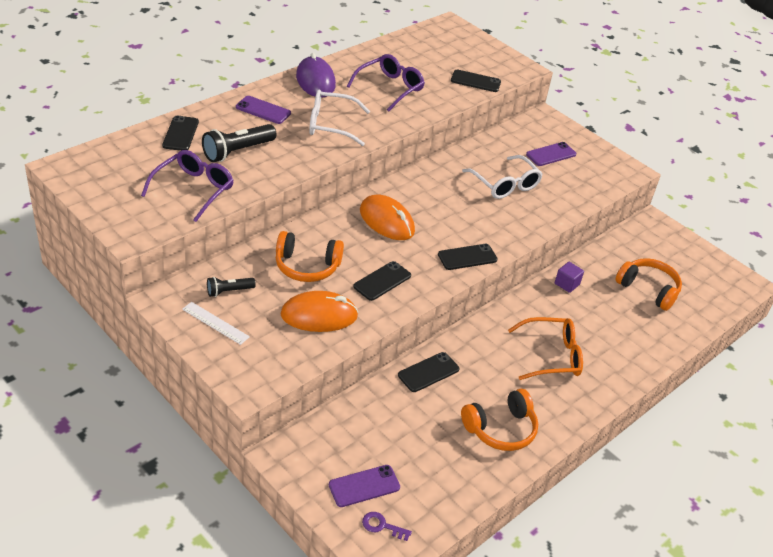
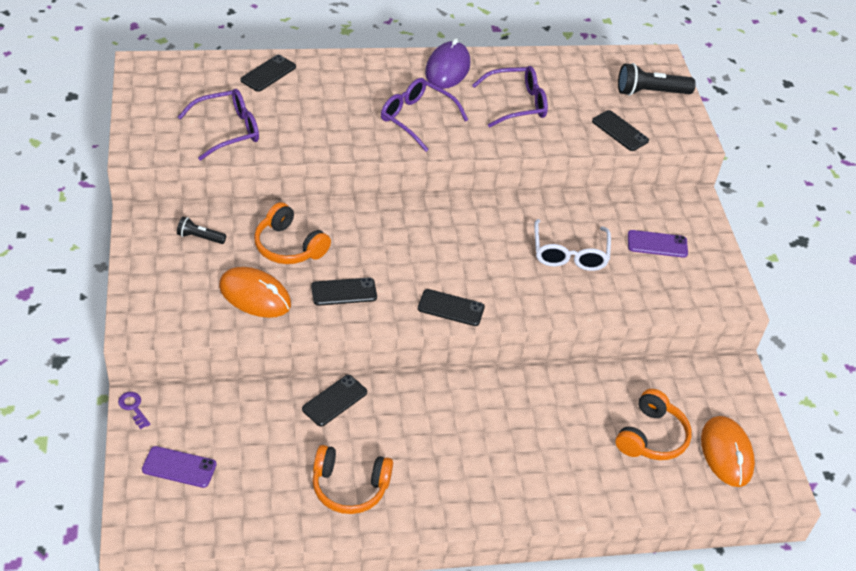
camera: 35 degrees right, 5 degrees up
white ruler [182,302,250,345] -> none
black flashlight [202,124,276,162] -> black flashlight moved to [618,63,696,96]
purple phone [236,96,291,124] -> none
white glasses [309,90,370,146] -> purple glasses [381,78,468,152]
orange mouse [360,195,415,240] -> orange mouse moved to [701,416,755,487]
purple key [362,512,412,541] -> purple key moved to [118,392,150,429]
black phone [398,352,459,392] -> black phone turned 45 degrees counterclockwise [302,375,367,426]
orange glasses [508,317,583,380] -> none
purple cube [555,262,584,293] -> none
orange headphones [615,258,682,311] -> orange headphones turned 45 degrees clockwise [615,389,692,460]

